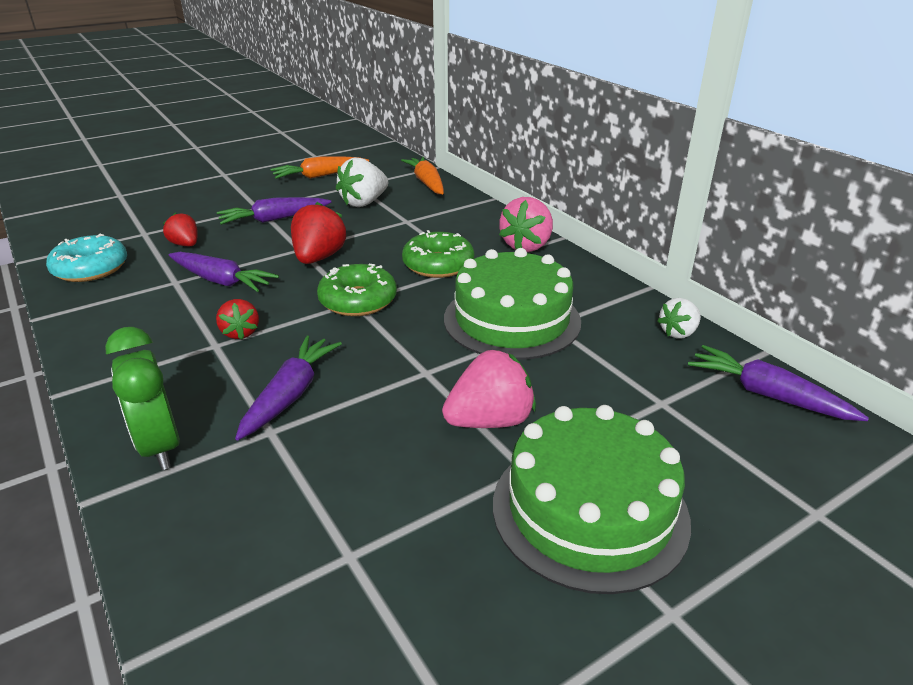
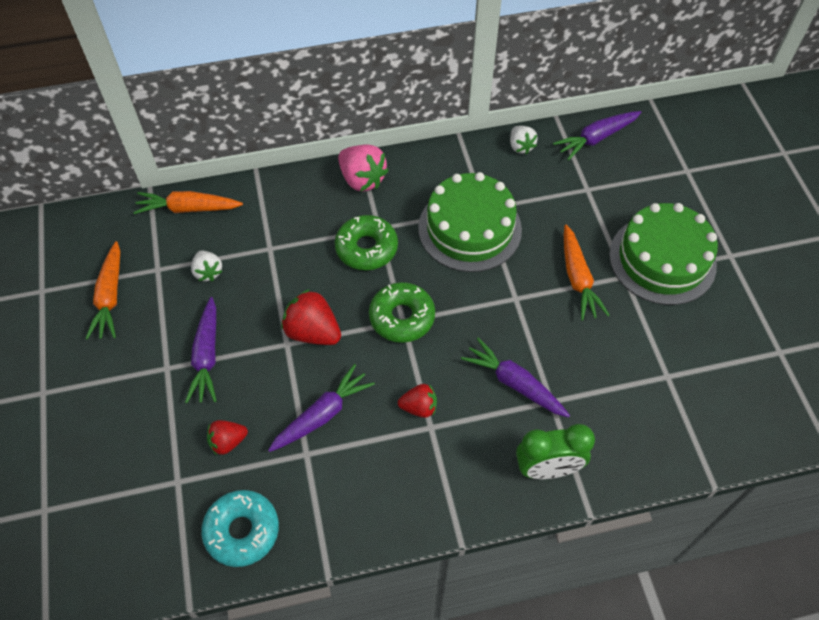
camera: 70 degrees left, 25 degrees up
white strawberry [336,158,388,207] -> white strawberry [191,251,223,281], size x0.61
pink strawberry [442,350,536,428] -> orange carrot [564,225,609,321]

